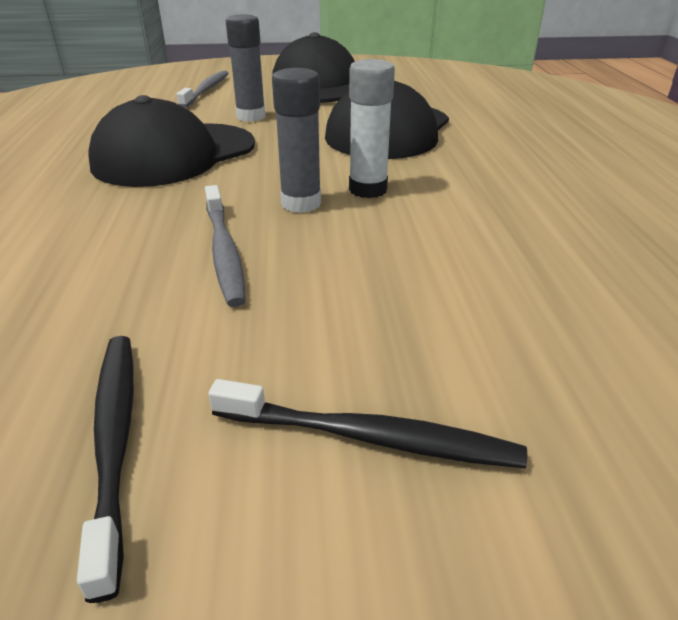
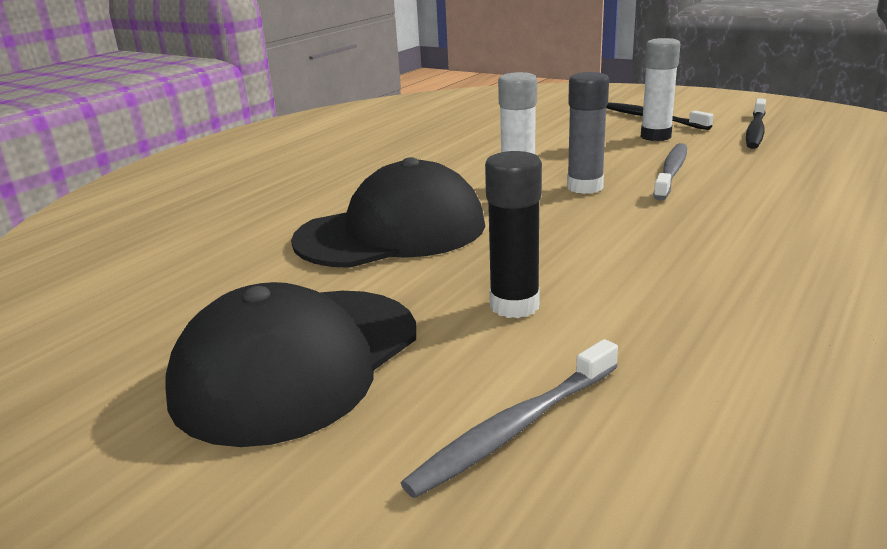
camera: 140 degrees left, 10 degrees down
black cap [88,95,255,187] -> none
grey glue stick [226,15,265,122] -> black glue stick [485,151,542,318]
none -> white glue stick [641,38,680,141]

